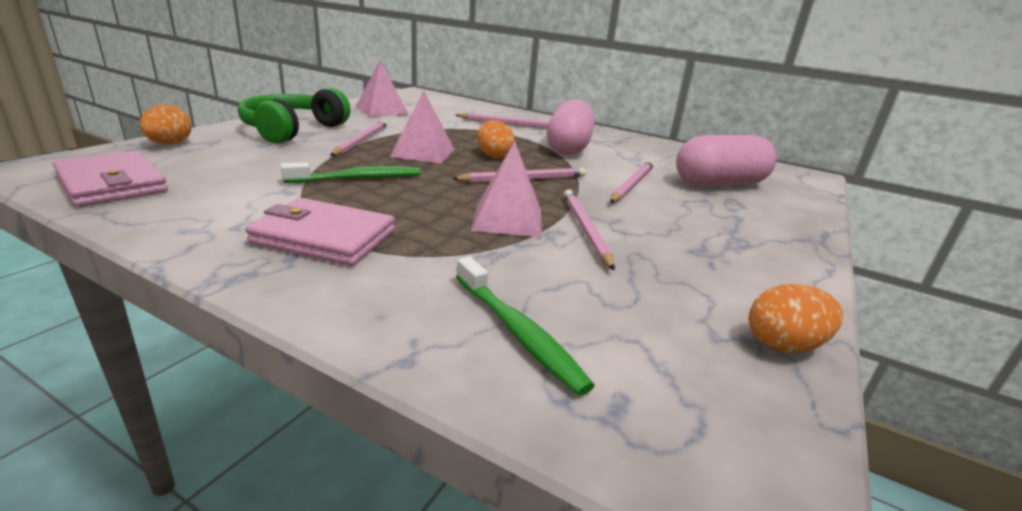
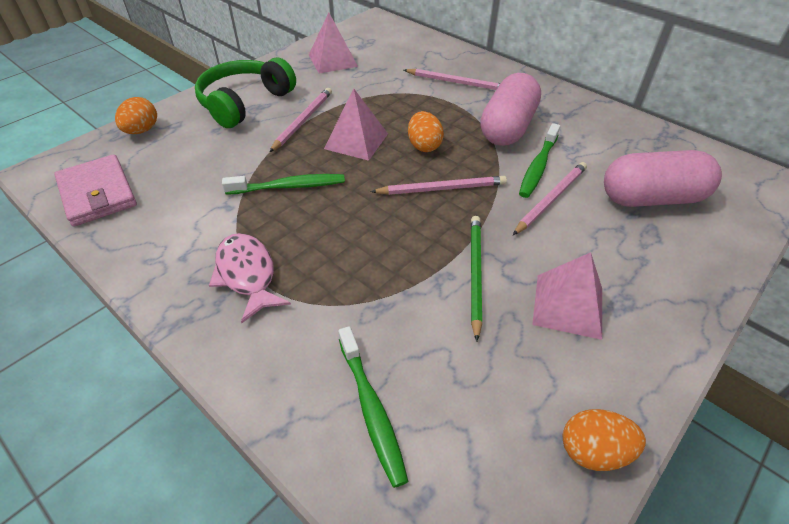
camera: 15 degrees right, 20 degrees up
pink wallet [245,198,395,266] -> pink fish [209,233,291,323]
pink pyramid [471,141,542,237] -> pink pyramid moved to [532,252,602,340]
pink pencil [564,190,615,271] -> green pencil [471,216,482,341]
none -> green toothbrush [519,123,560,198]

